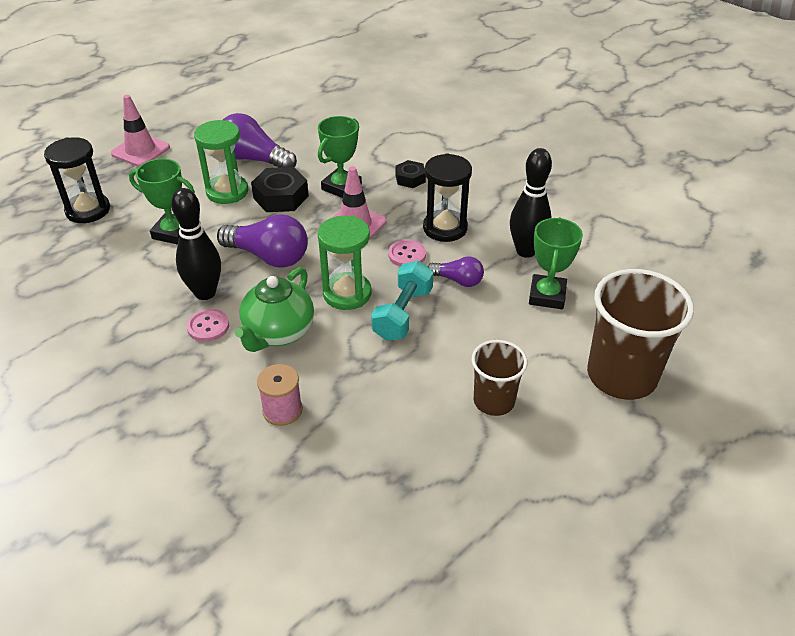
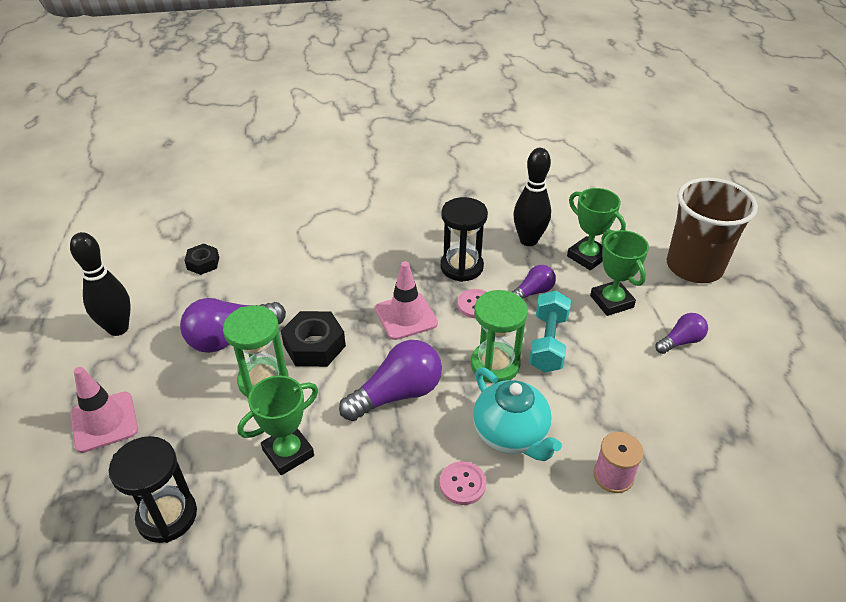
camera: 55 degrees left, 0 degrees up
black bowling pin [171,188,221,300] -> black bowling pin moved to [70,232,131,336]
green teapot [235,267,314,352] -> turquoise teapot [473,367,562,461]
green trophy [318,116,362,198] -> green trophy moved to [590,230,649,316]
turquoise dumbbell [371,261,434,341] -> turquoise dumbbell turned 45 degrees clockwise [529,291,571,372]
black nut [395,160,426,188] -> black nut moved to [184,244,219,275]
brown cup [472,340,527,416] -> purple light bulb [655,313,708,354]

